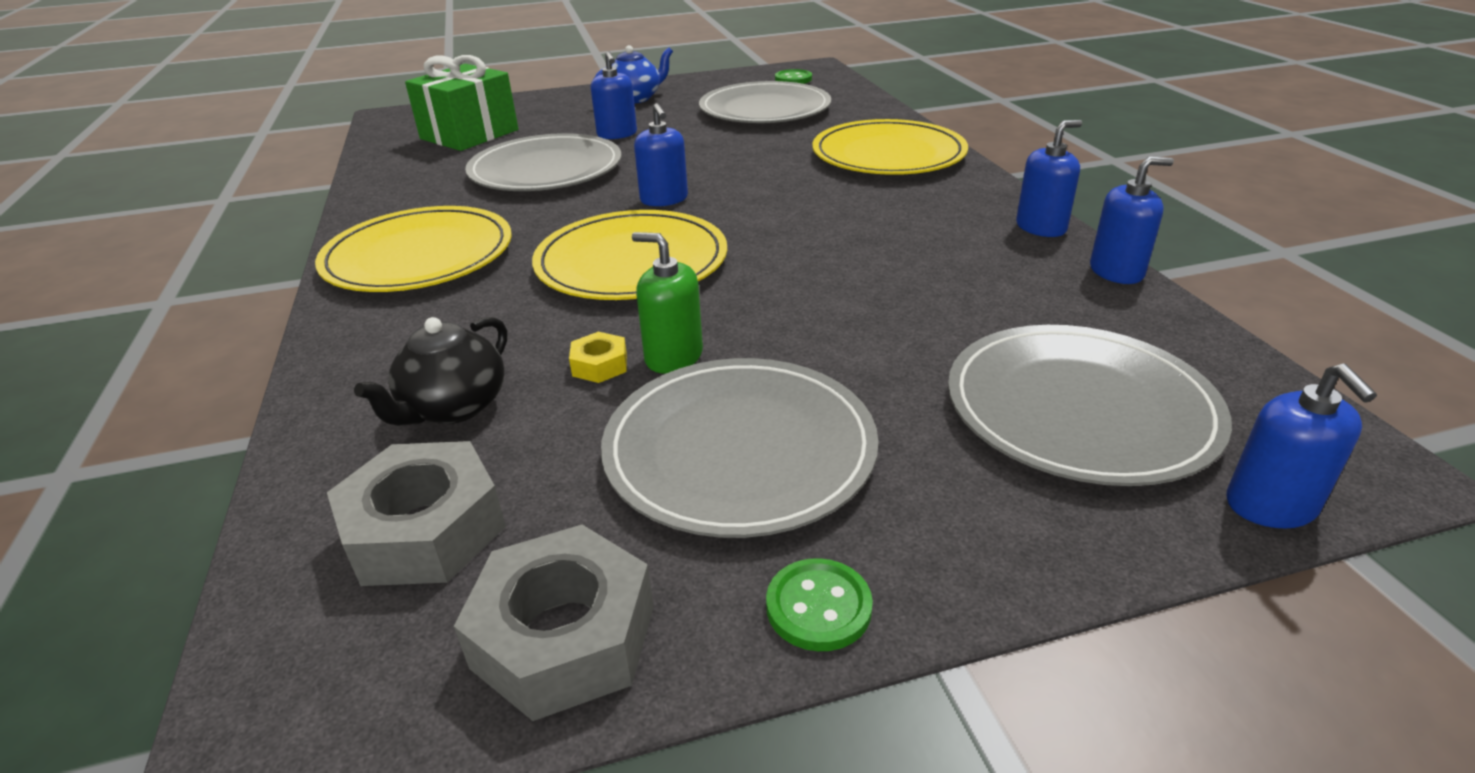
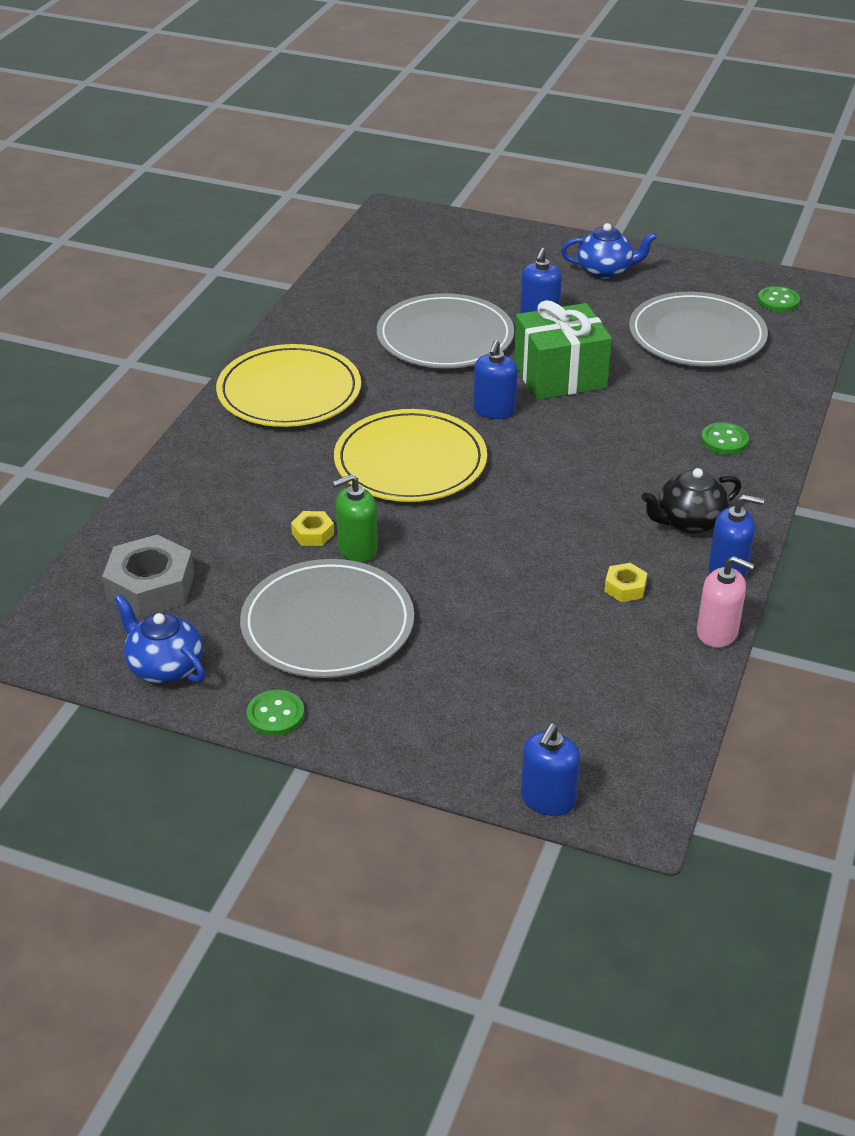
camera: 35 degrees right, 5 degrees up
black teapot [354,317,507,426] -> black teapot moved to [641,468,741,534]
green gift [405,55,518,151] -> green gift moved to [514,300,612,400]
grey nut [454,525,654,721] -> blue teapot [114,594,205,684]
green soap dispenser [632,232,703,373] -> green soap dispenser turned 90 degrees counterclockwise [332,474,378,562]
yellow plate [812,119,968,175] -> green button [701,422,749,455]
grey plate [948,325,1232,486] -> none
blue soap dispenser [1090,157,1174,284] -> pink soap dispenser [697,556,755,648]
none -> yellow nut [604,563,647,602]

